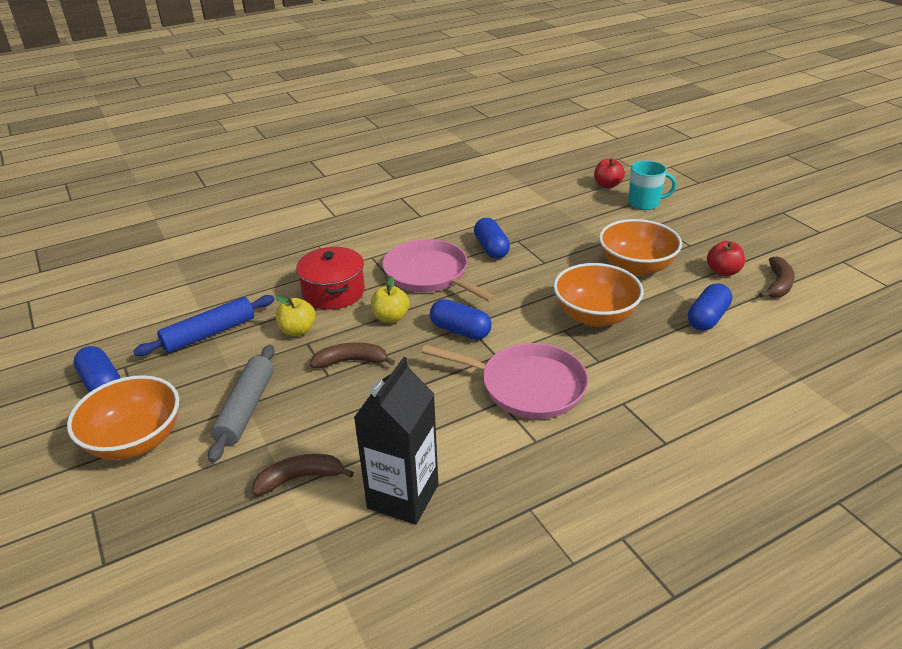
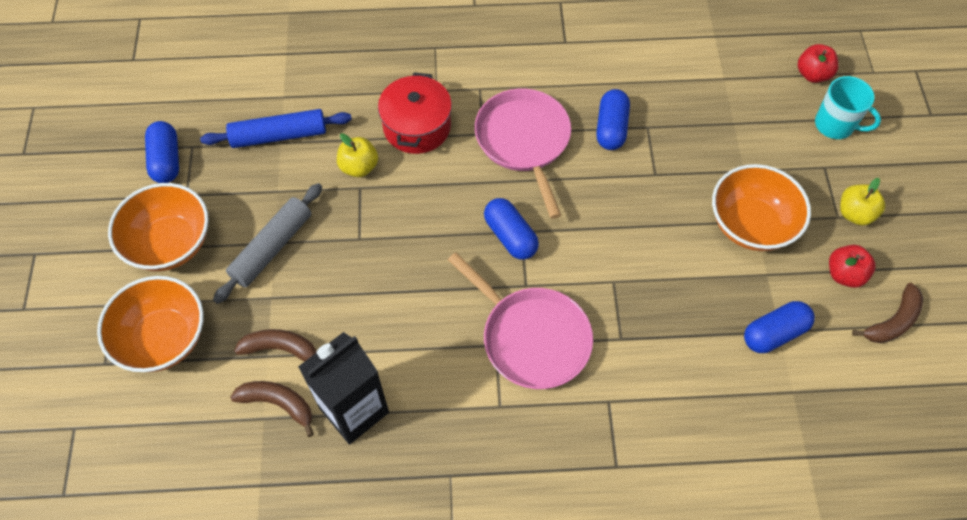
camera: 25 degrees right, 25 degrees up
brown banana [310,342,395,368] -> brown banana moved to [230,381,314,437]
yellow apple [371,276,409,323] -> yellow apple moved to [840,178,885,226]
orange bowl [553,263,643,327] -> orange bowl moved to [97,276,203,372]

